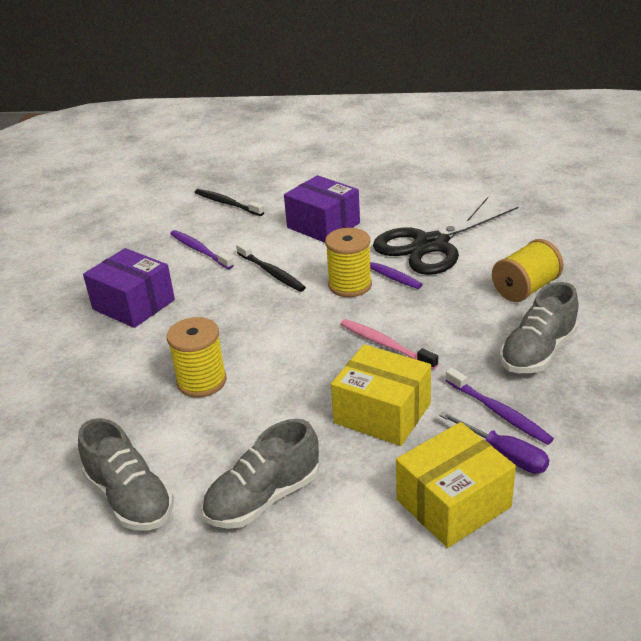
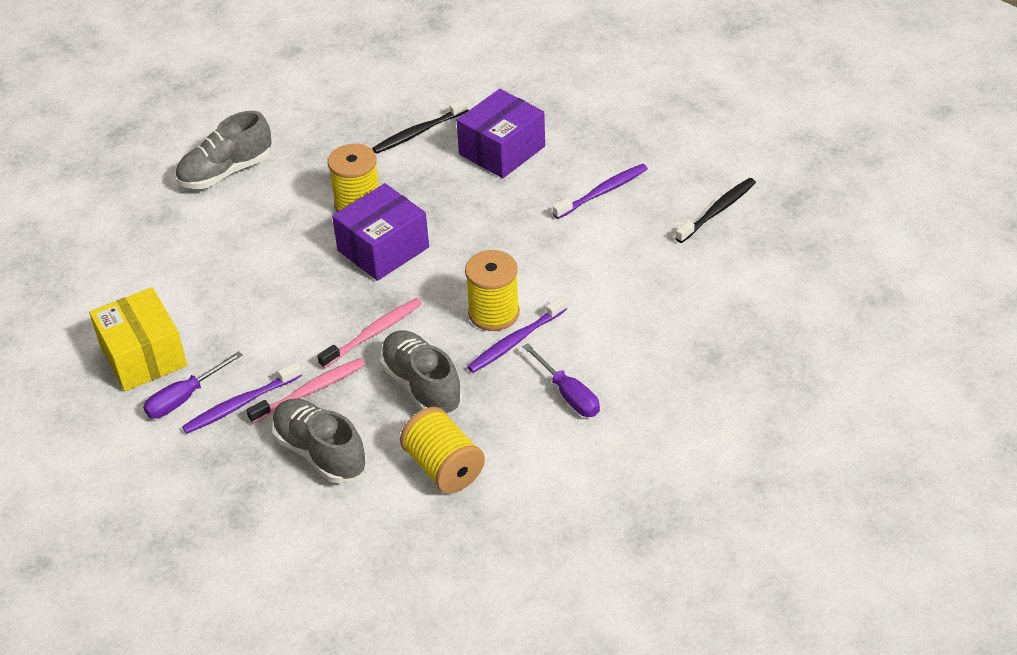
camera: 95 degrees right, 10 degrees up
grey shoe [202,419,319,529] -> grey shoe moved to [380,330,463,415]
black toothbrush [236,242,306,292] -> black toothbrush moved to [372,99,469,154]
purple box [284,175,360,243] -> purple box moved to [332,183,429,281]
yellow box [331,344,431,446] -> none
black scissors [373,197,518,275] -> purple screwdriver [522,343,600,417]
none -> pink toothbrush [246,358,365,423]

